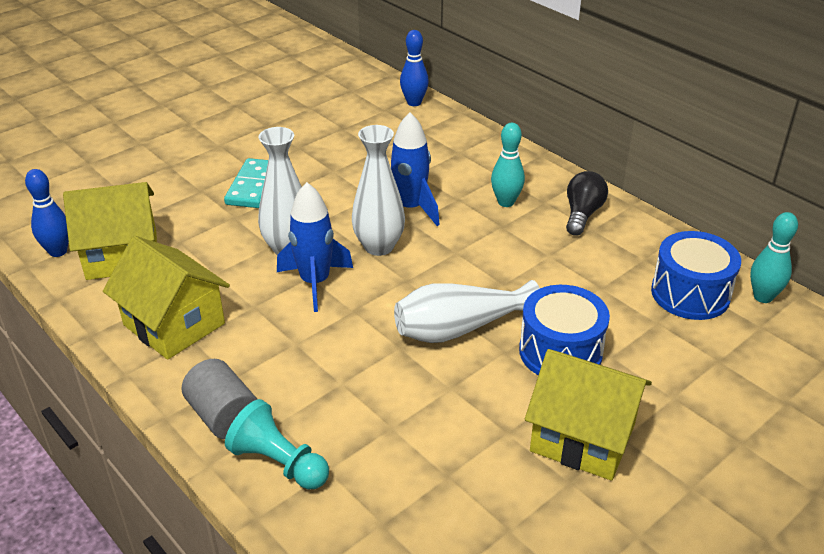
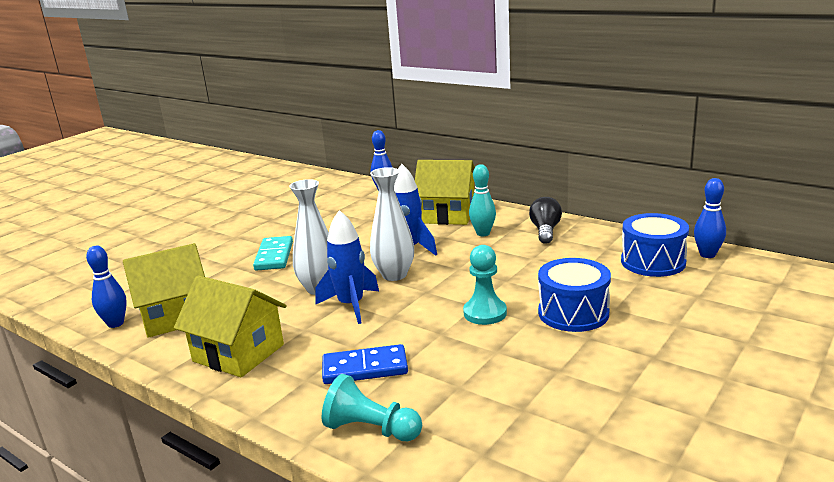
camera: 10 degrees left, 15 degrees down
grey cylinder [182,359,258,439] -> none
white vase [394,280,540,343] -> turquoise pawn [463,245,507,325]
yellow house [525,349,652,481] -> yellow house moved to [415,160,475,225]
turquoise bowling pin [750,212,798,303] -> blue bowling pin [694,178,726,258]
none -> blue domino [322,344,408,384]

